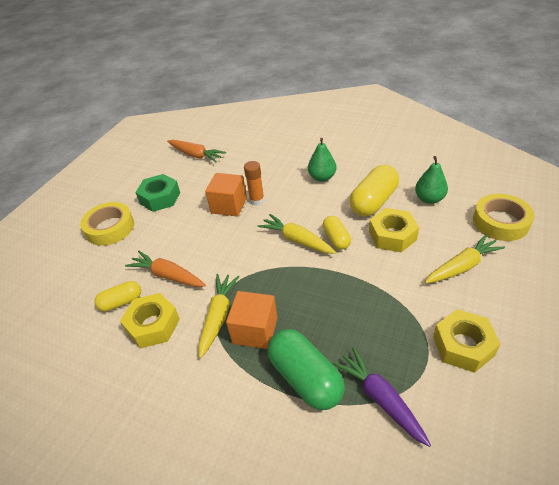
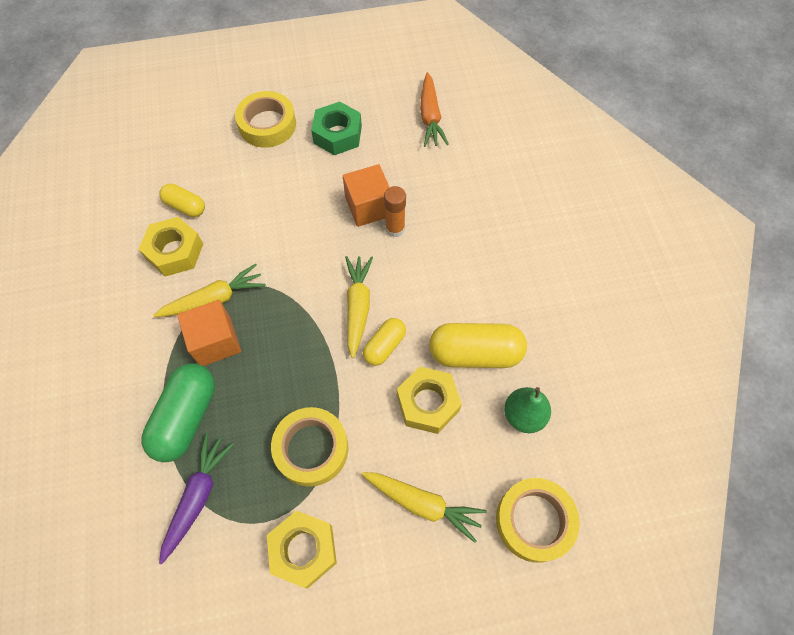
camera: 50 degrees right, 20 degrees up
orange carrot [125,251,206,287] -> none
green pear [308,138,336,182] -> none
none -> yellow tape [271,407,348,487]

